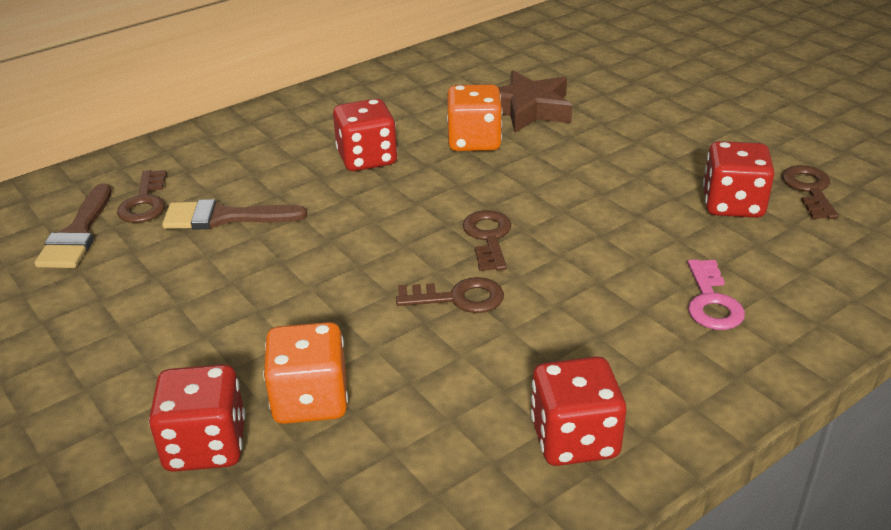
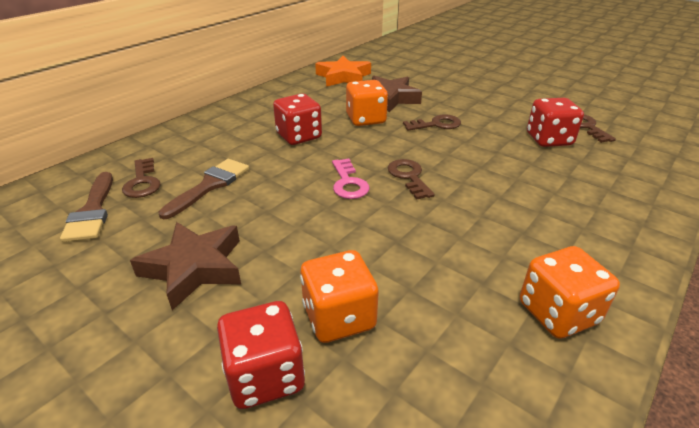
camera: 15 degrees left, 0 degrees up
brown brush [162,199,307,230] -> brown brush turned 135 degrees clockwise [158,159,249,219]
brown key [396,277,504,313] -> brown key moved to [403,114,461,131]
red dice [531,356,626,466] -> orange dice [520,246,620,339]
pink key [688,259,745,330] -> pink key moved to [332,159,369,199]
none -> brown star [130,222,241,310]
none -> orange star [315,56,371,87]

